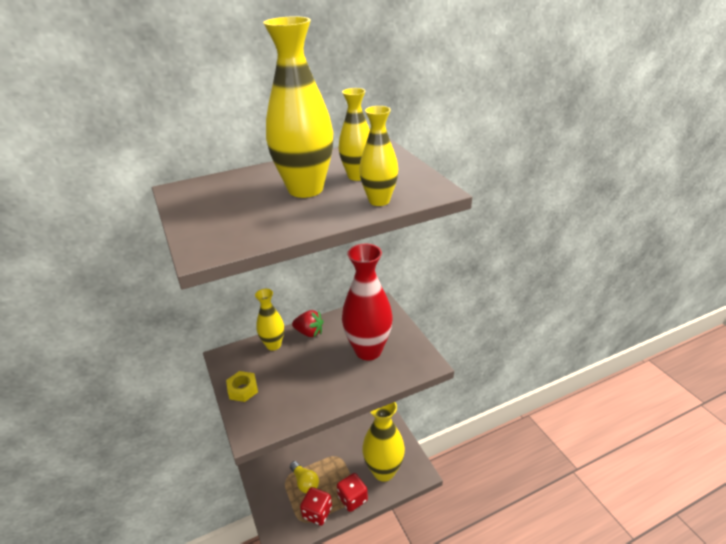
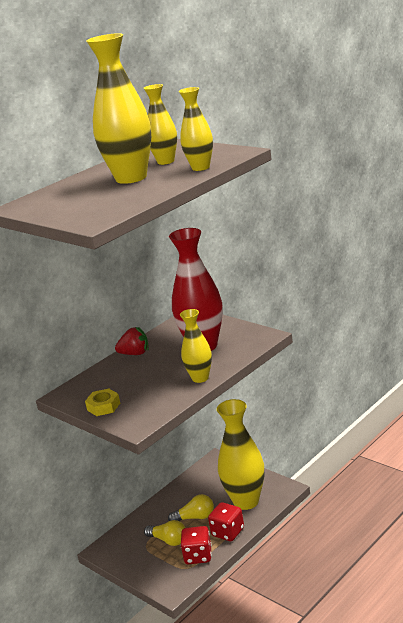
camera: 20 degrees left, 10 degrees down
yellow vase [255,289,284,351] -> yellow vase moved to [180,309,212,383]
none -> yellow light bulb [168,494,214,521]

